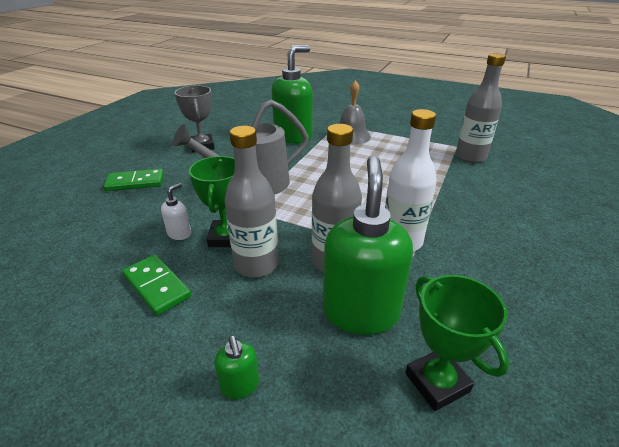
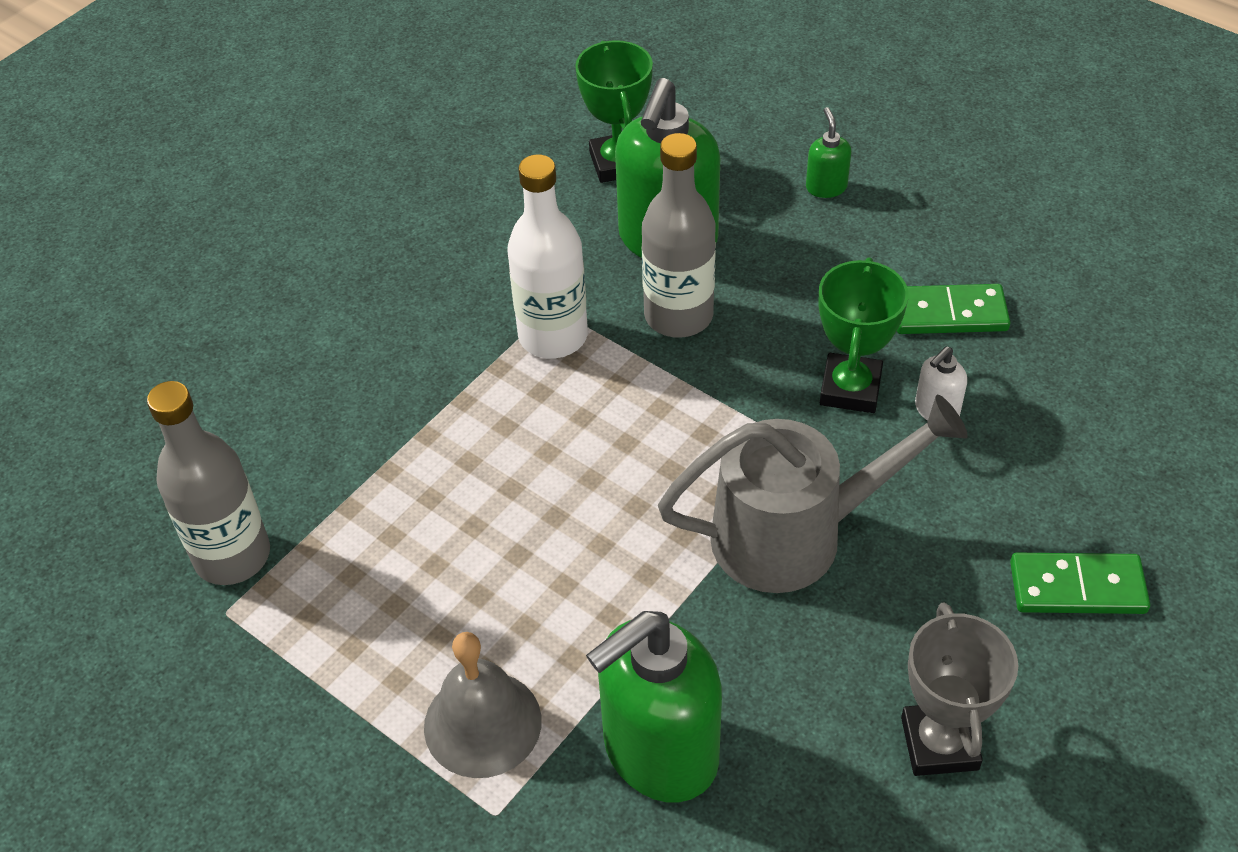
camera: 165 degrees left, 15 degrees up
green domino [122,255,191,316] -> green domino turned 60 degrees counterclockwise [897,284,1010,334]
grey bottle [224,126,279,277] -> none

